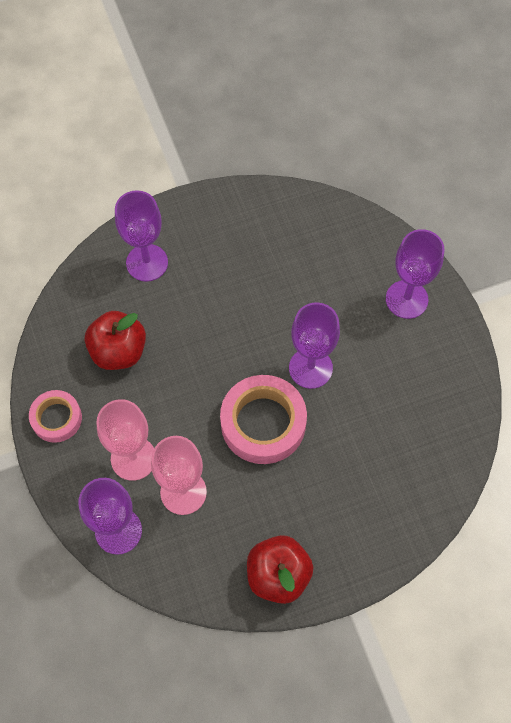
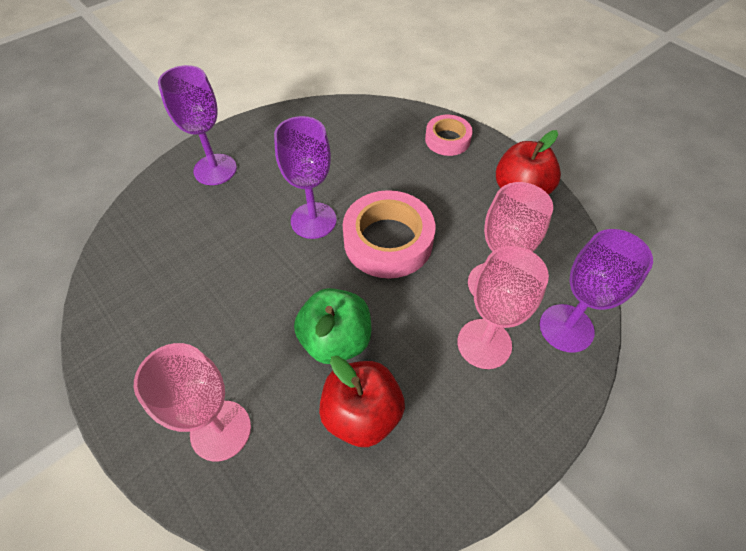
camera: 110 degrees left, 10 degrees down
pink tape [29,390,82,443] -> pink tape moved to [425,115,473,156]
purple goblet [115,190,168,282] -> pink goblet [134,343,251,461]
none -> green apple [294,288,371,364]

